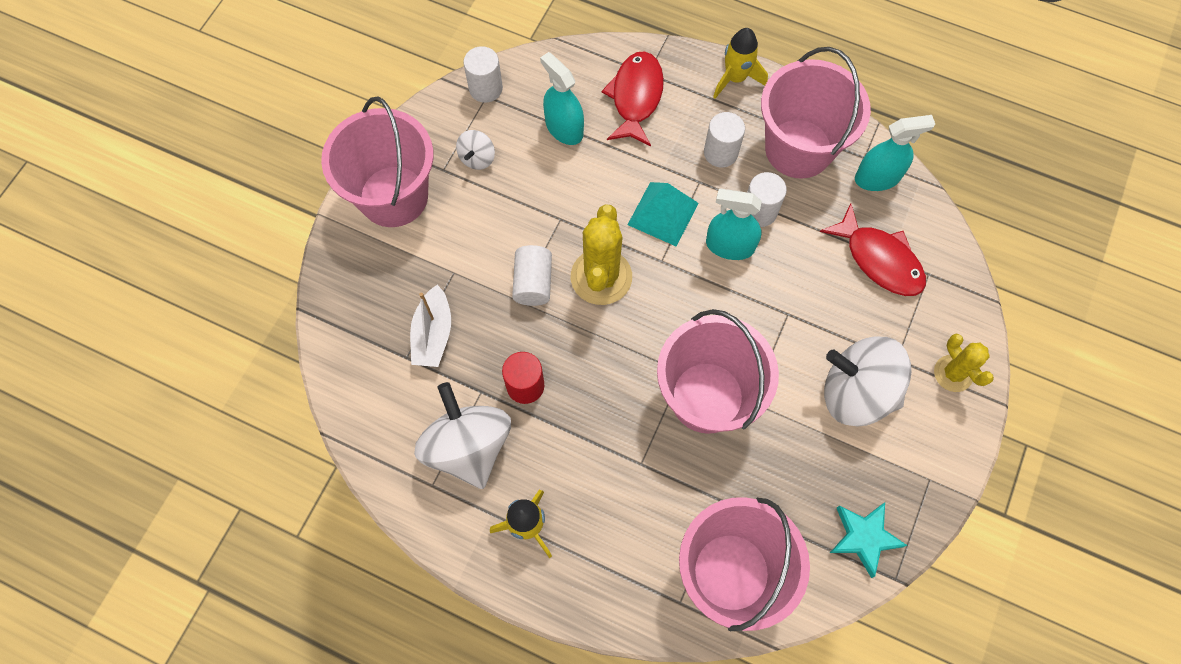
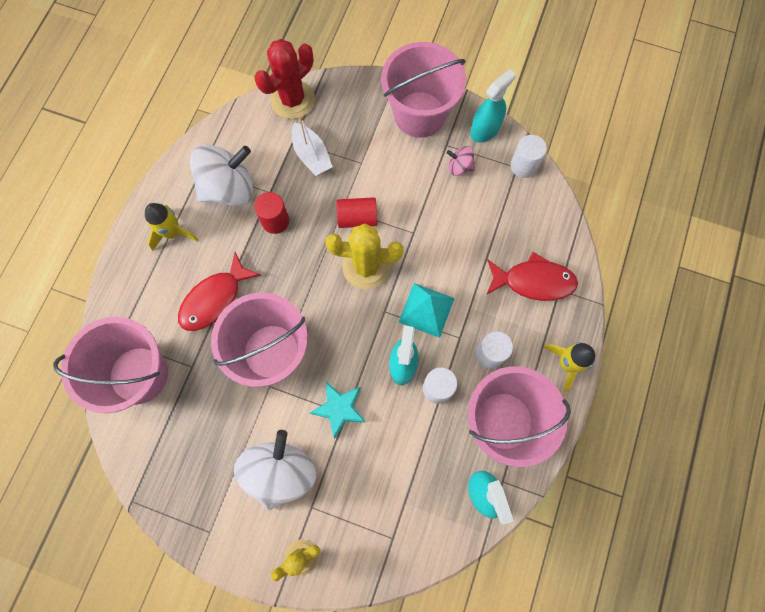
camera: 85 degrees right, 5 degrees up
white boat [410,285,451,367] -> white boat turned 120 degrees counterclockwise [292,116,333,176]
white spinning top [456,130,495,170] -> pink spinning top [447,146,475,176]
white cylinder [512,245,552,306] -> red cylinder [336,197,377,228]
turquoise spray bottle [540,52,584,145] -> turquoise spray bottle moved to [470,69,516,142]
red fish [820,203,926,296] -> red fish moved to [178,252,261,331]
turquoise star [830,503,908,578] -> turquoise star moved to [310,382,366,439]
none -> red cactus [254,39,315,119]

